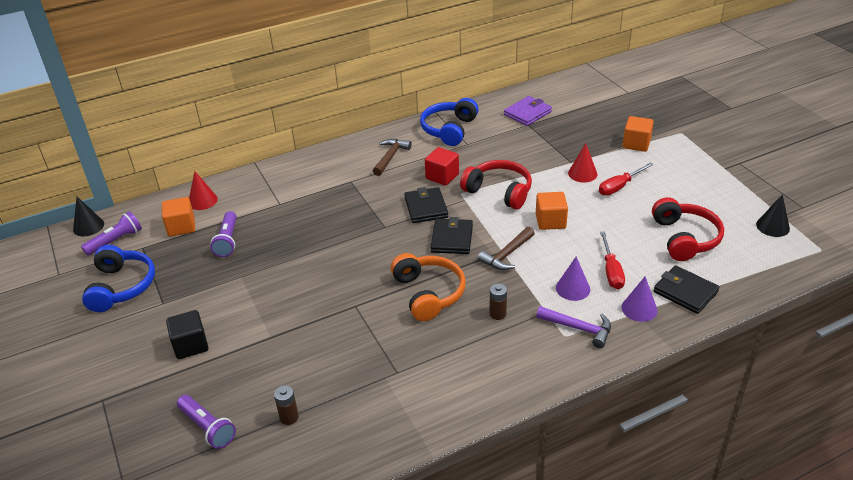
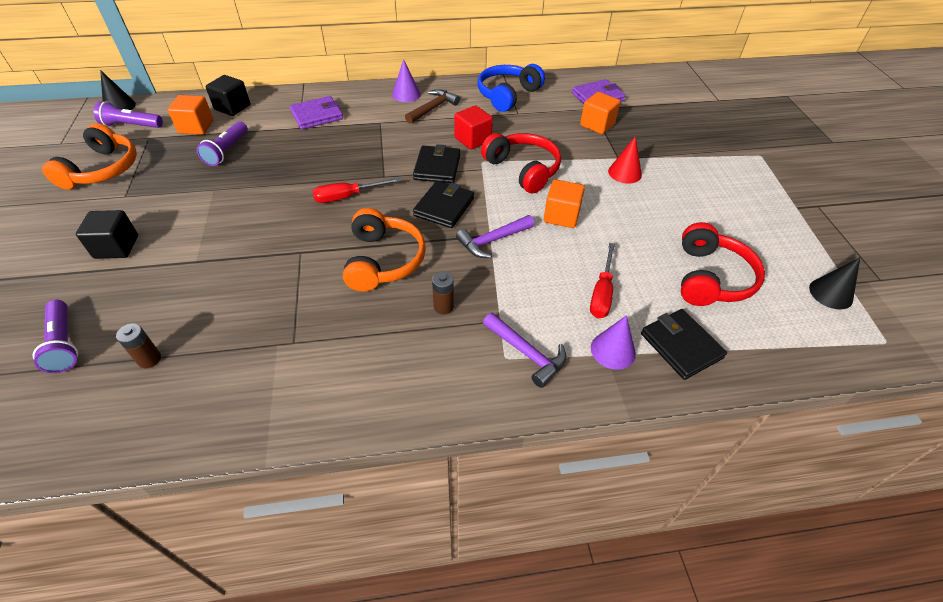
camera: 15 degrees right, 10 degrees up
purple flashlight [81,211,142,256] -> purple flashlight turned 150 degrees counterclockwise [94,101,163,128]
blue headphones [82,245,155,312] -> orange headphones [42,123,137,190]
red cone [189,171,218,210] -> black cube [206,75,250,116]
brown hammer [478,227,535,270] -> purple hammer [456,215,534,258]
purple cone [556,256,590,301] -> purple cone moved to [392,59,421,102]
red screwdriver [599,162,654,196] -> red screwdriver moved to [312,178,401,203]
orange cube [622,116,654,152] -> orange cube moved to [580,92,620,134]
none -> purple wallet [290,96,343,129]

